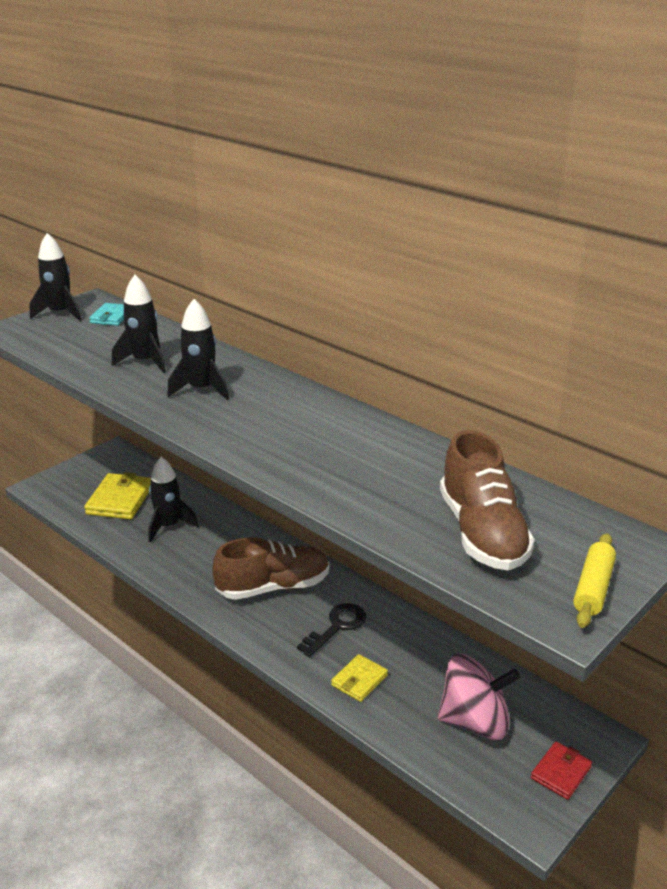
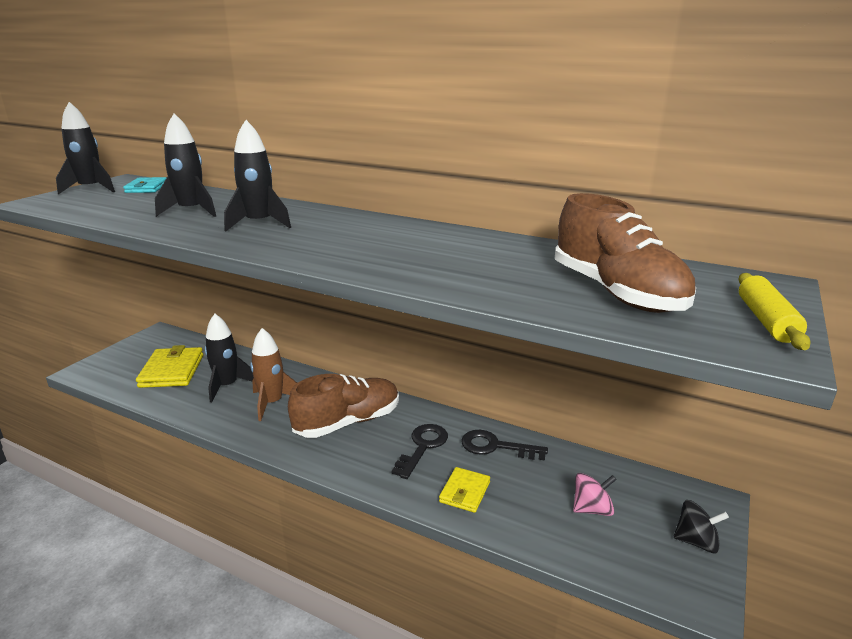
camera: 15 degrees left, 5 degrees down
pink spinning top [438,654,520,740] -> pink spinning top [573,473,617,516], size x0.55
red wallet [531,741,592,800] -> black spinning top [674,500,729,553]
none -> brown rocket [250,328,297,421]
none -> black key [462,430,548,461]

